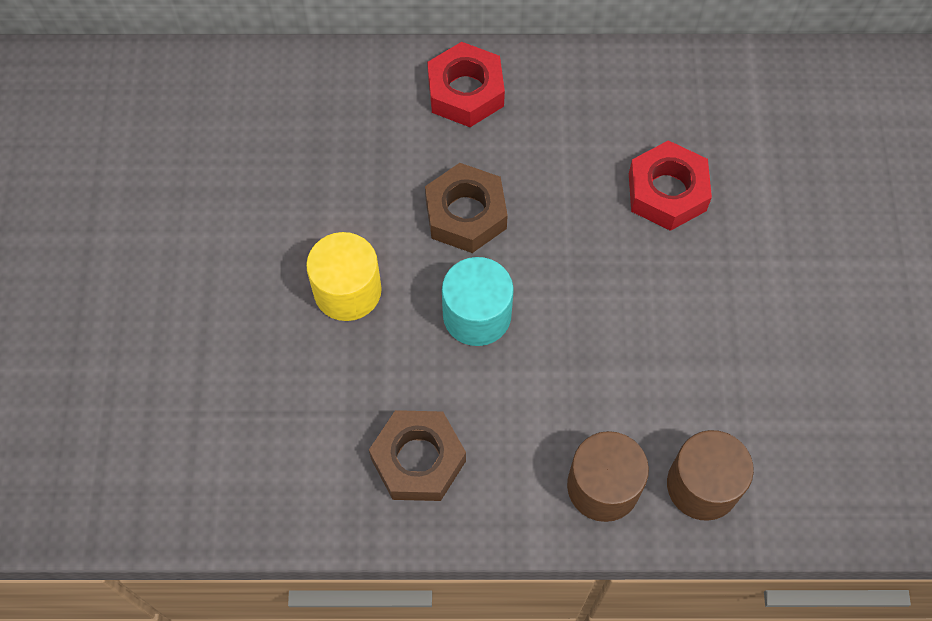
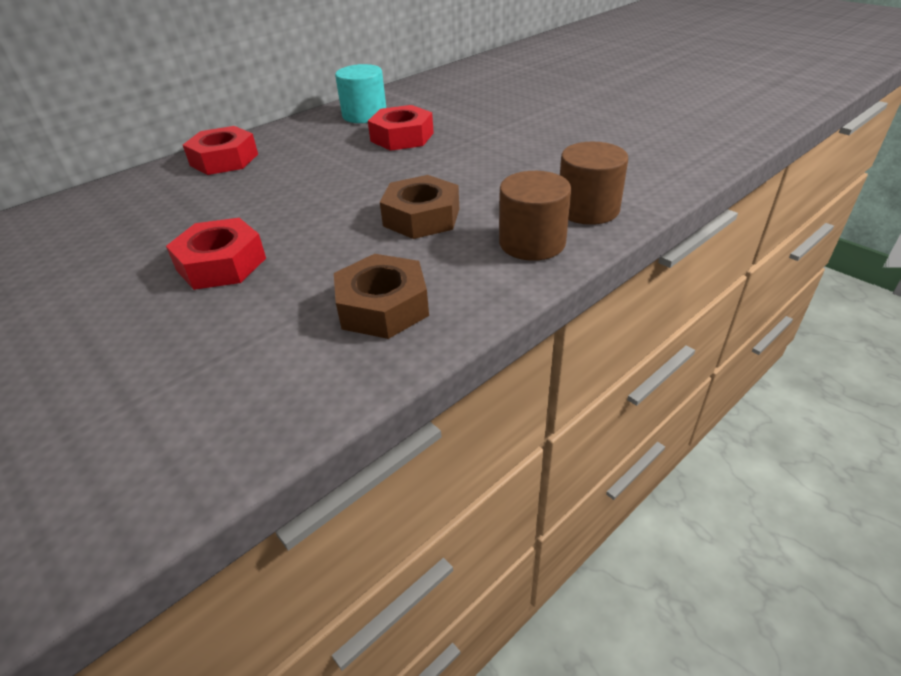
camera: 40 degrees left, 25 degrees down
yellow cylinder [306,232,382,321] -> red nut [166,218,266,290]
brown nut [425,163,508,253] -> brown nut moved to [380,175,459,239]
turquoise cylinder [442,257,514,346] -> turquoise cylinder moved to [335,64,386,123]

